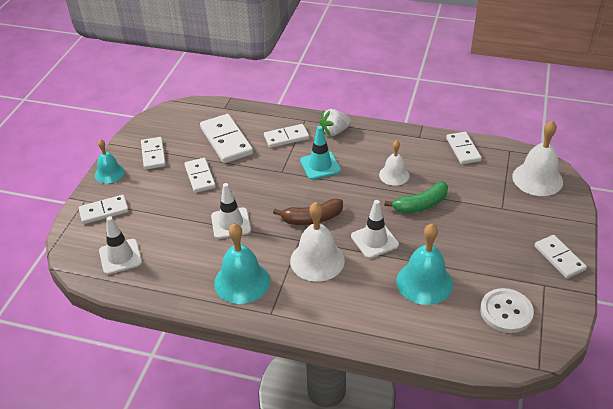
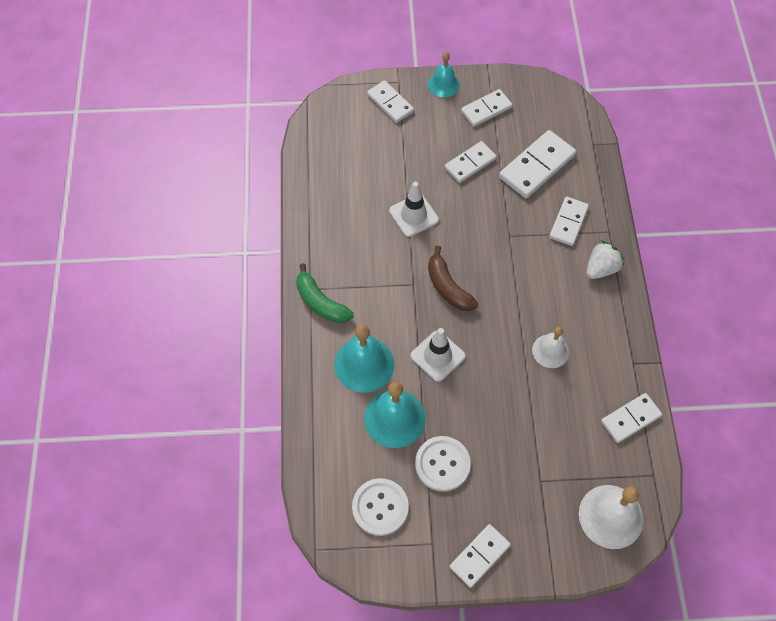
camera: 70 degrees right, 20 degrees up
white traffic cone [99,216,142,275] -> none
turquoise bell [214,223,270,304] -> turquoise bell moved to [334,324,394,393]
white domino [264,124,309,148] -> white domino turned 60 degrees clockwise [549,197,589,246]
white bell [290,202,345,282] -> none
turquoise traffic cone [300,126,341,180] -> none
white strawberry [320,109,351,136] -> white strawberry turned 90 degrees clockwise [586,240,625,279]
green banana [385,182,448,213] -> green banana moved to [296,263,354,323]
none -> white button [415,436,471,492]

